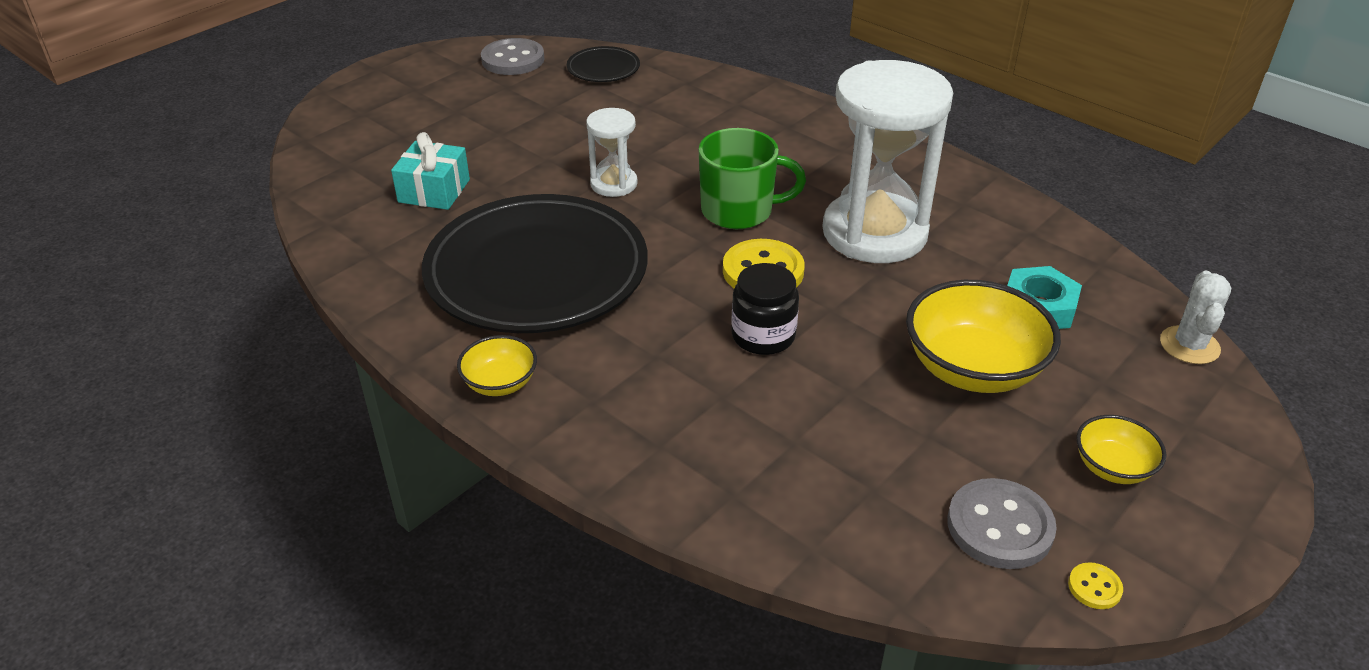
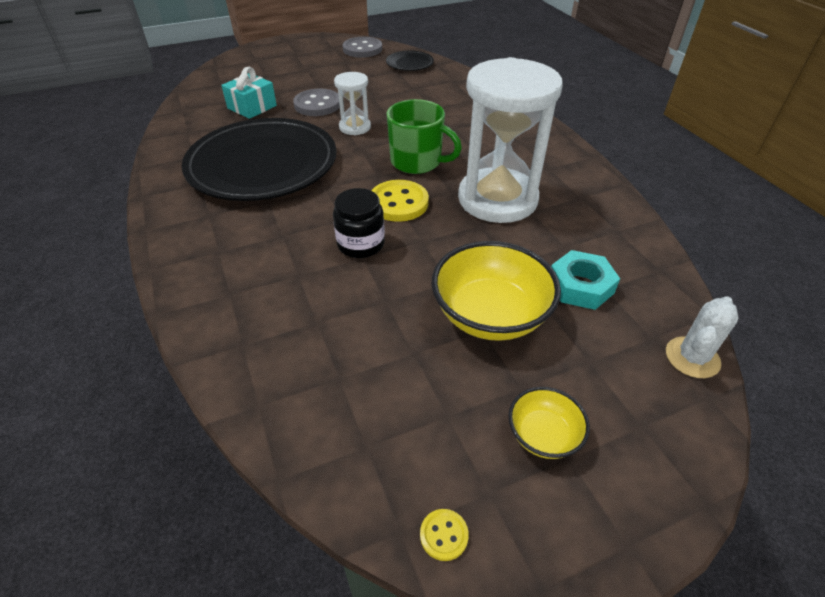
camera: 25 degrees right, 5 degrees up
yellow bowl [457,335,537,396] -> none
grey button [947,478,1057,569] -> grey button moved to [293,88,340,116]

